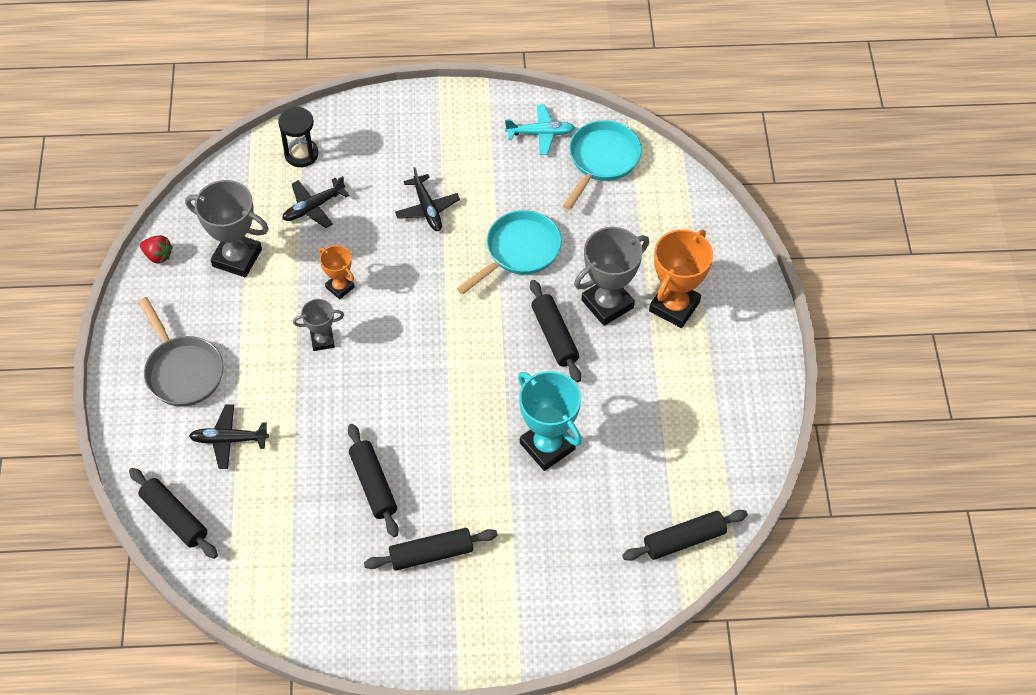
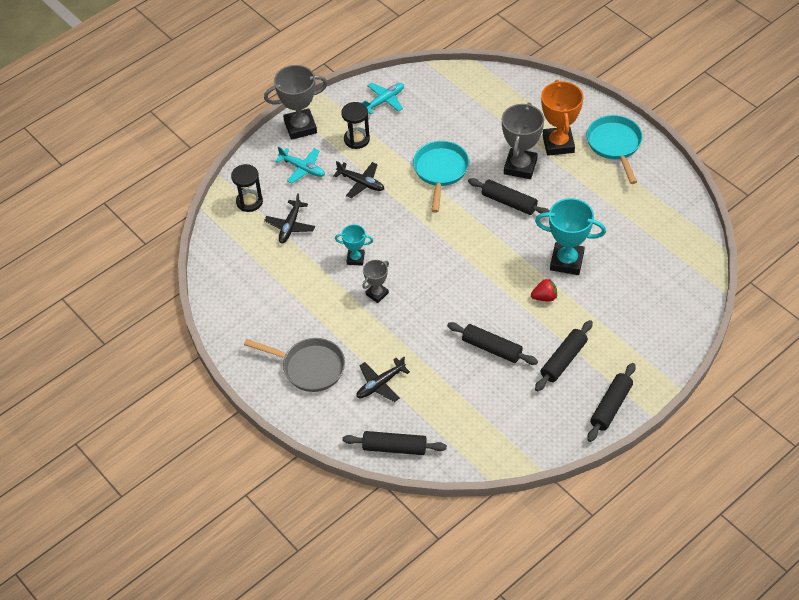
camera: 35 degrees left, 5 degrees down
red strawberry [140,235,173,264] -> red strawberry moved to [531,279,557,302]
grey trophy [185,180,269,277] -> grey trophy moved to [264,65,328,140]
orange trophy [319,245,355,299] -> turquoise trophy [335,225,373,266]
turquoise pan [563,120,642,210] -> turquoise pan moved to [587,115,643,184]
black rolling pin [622,510,748,561] -> black rolling pin moved to [587,363,636,442]
none -> turquoise plane [275,146,325,183]
none -> black hourglass [341,102,370,149]

